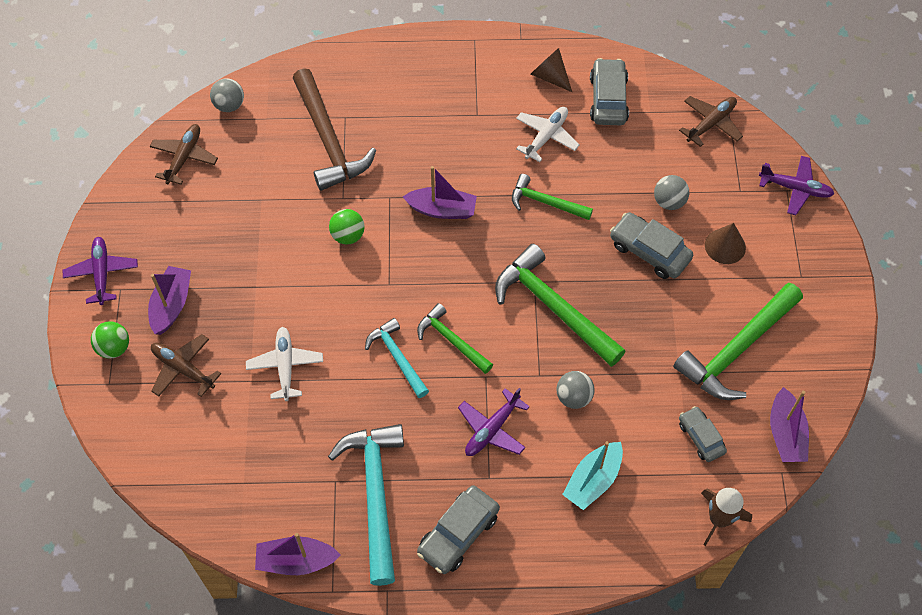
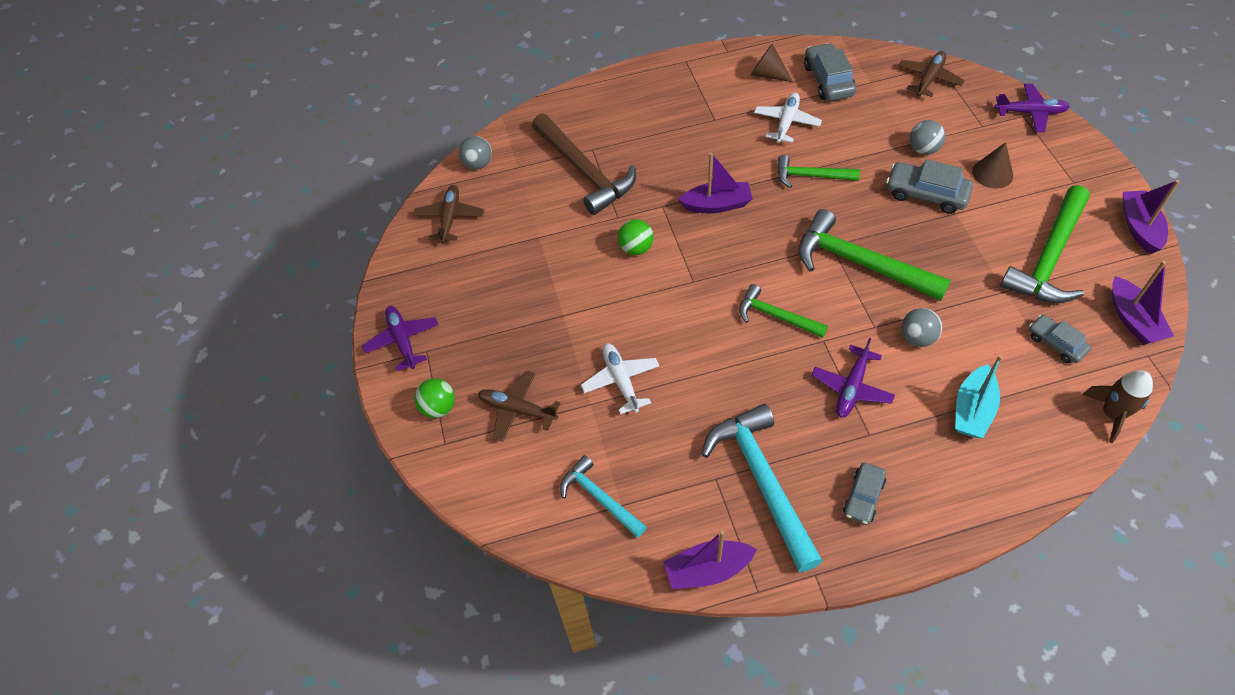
camera: 10 degrees left, 5 degrees down
purple boat [148,266,191,335] -> purple boat moved to [1123,180,1180,254]
turquoise hammer [365,318,429,398] -> turquoise hammer moved to [560,455,647,538]
grey car [417,485,500,574] -> grey car [843,462,886,525], size x0.64

